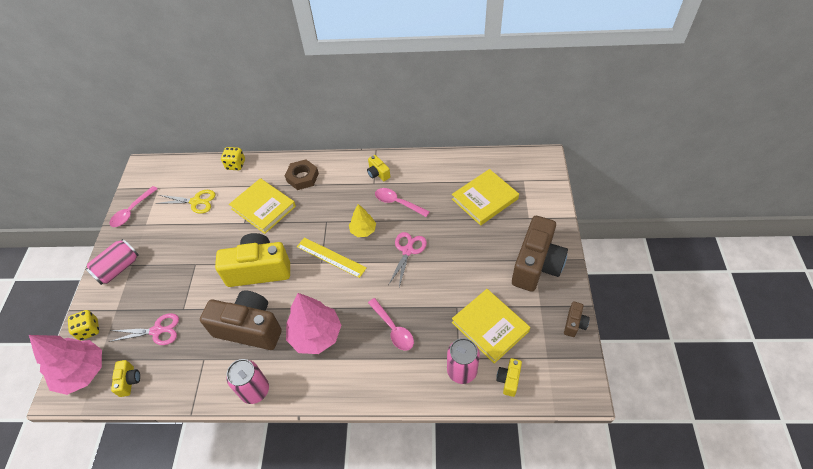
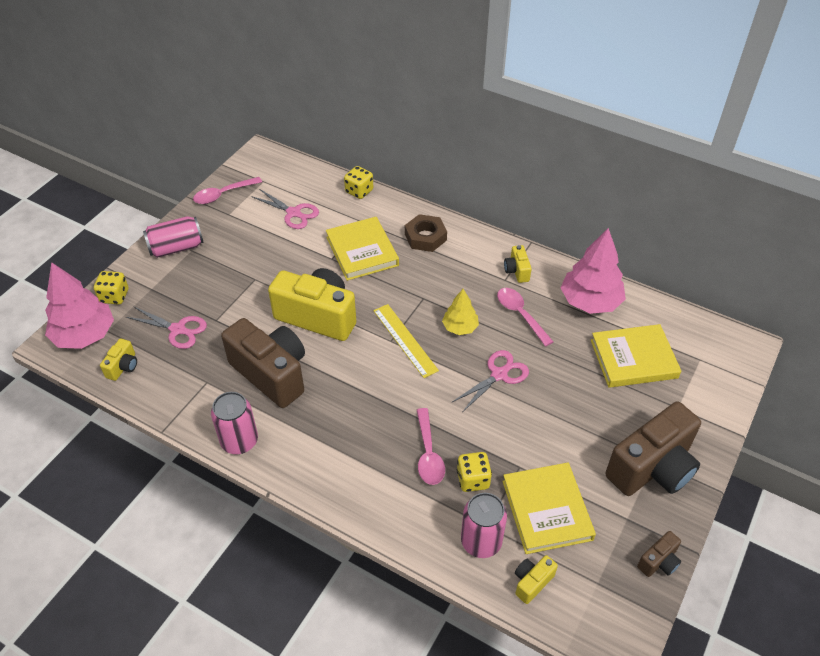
camera: 25 degrees right, 5 degrees down
yellow scissors [156,190,215,214] -> pink scissors [251,189,319,229]
pink tree [286,293,341,354] -> pink tree moved to [561,228,626,314]
none -> yellow dice [457,452,492,492]

